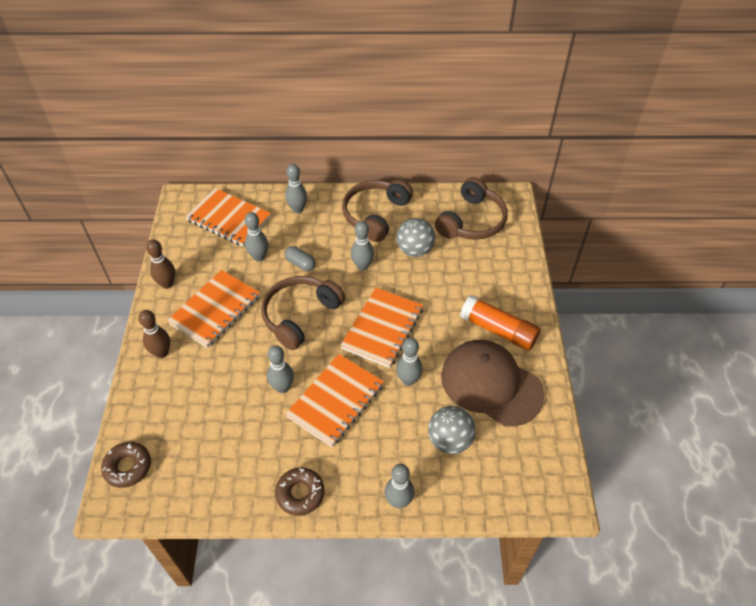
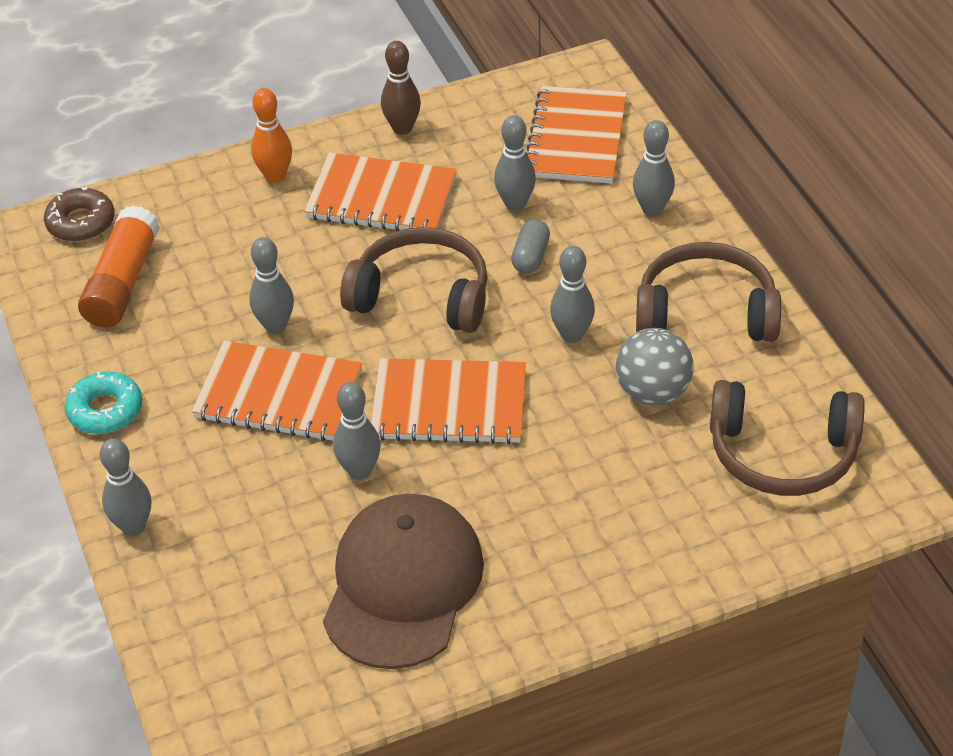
camera: 70 degrees right, 5 degrees down
brown bowling pin [138,310,170,358] -> orange bowling pin [251,88,292,183]
brown donut [275,467,324,516] -> turquoise donut [65,371,142,434]
grey ball [428,406,476,454] -> none
orange glue stick [460,295,540,351] -> orange glue stick moved to [78,205,160,327]

